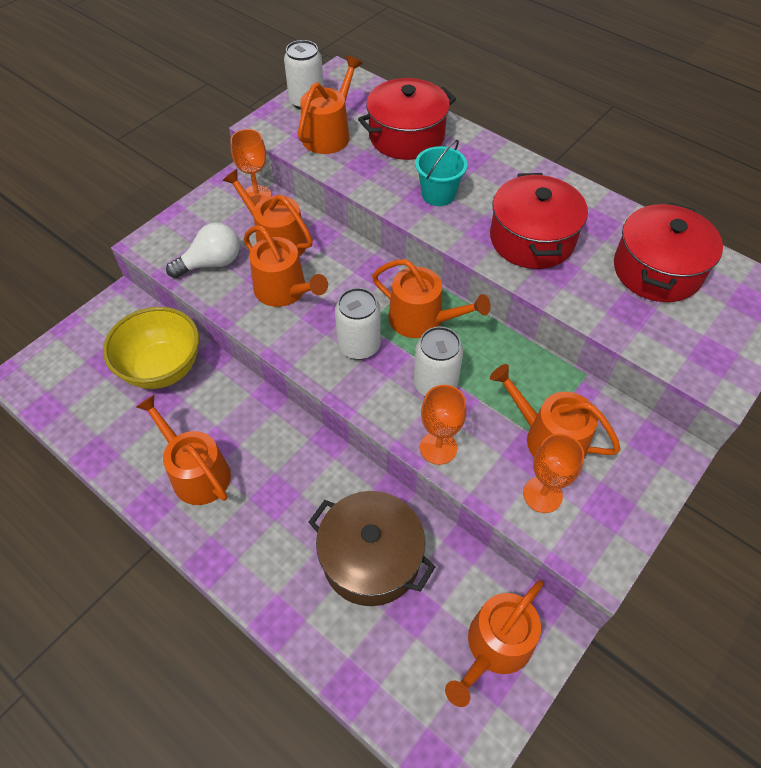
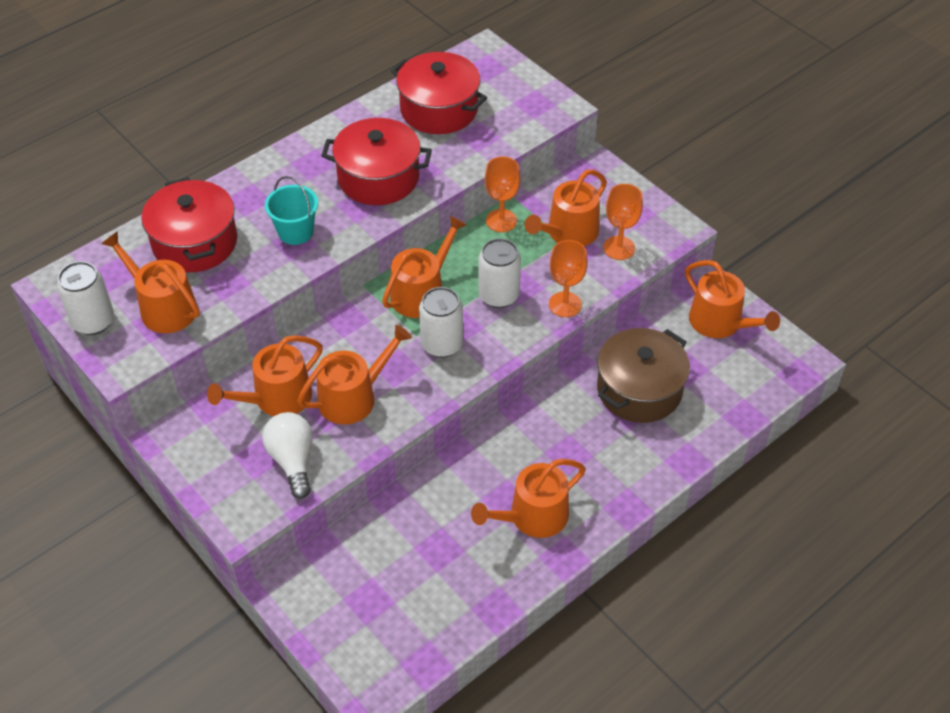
camera: 80 degrees left, 5 degrees down
yellow bowl [103,307,199,389] -> none
orange goblet [230,129,271,205] -> orange goblet moved to [485,157,520,232]

